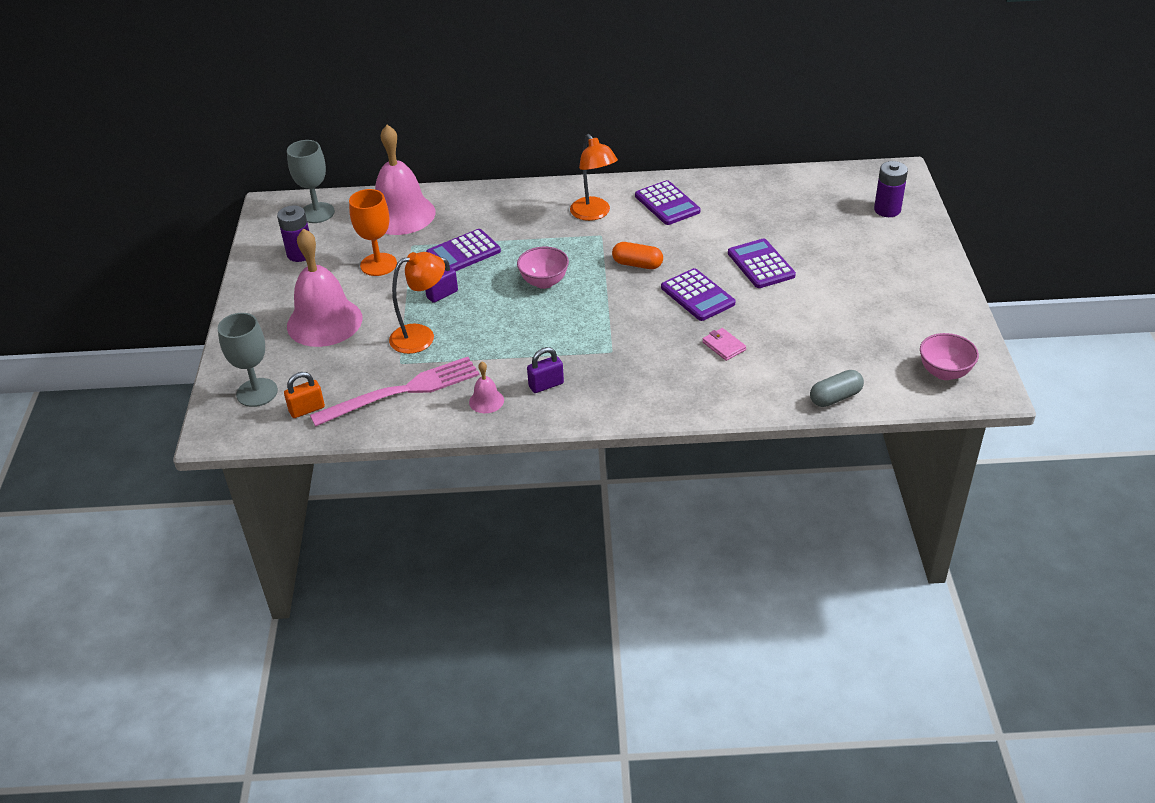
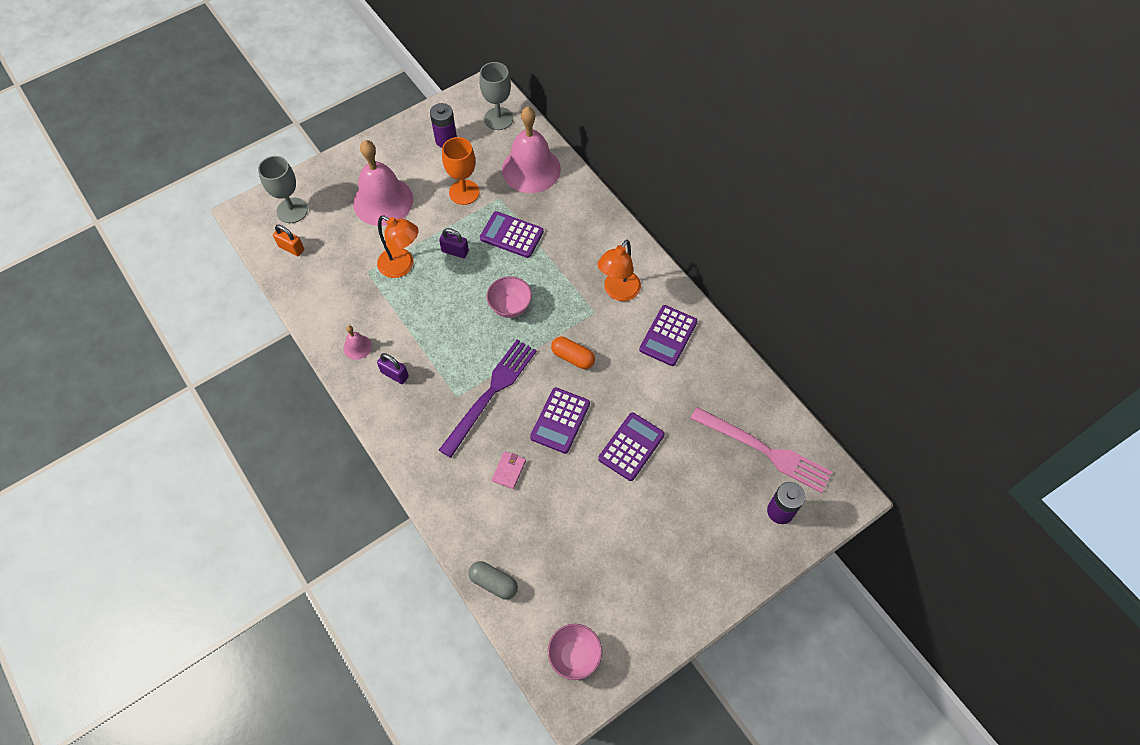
camera: 55 degrees right, 20 degrees up
pink fork [310,357,479,427] -> pink fork moved to [690,407,832,493]
orange capsule [612,242,663,269] -> orange capsule turned 45 degrees counterclockwise [551,337,595,369]
none -> purple fork [439,340,537,458]

